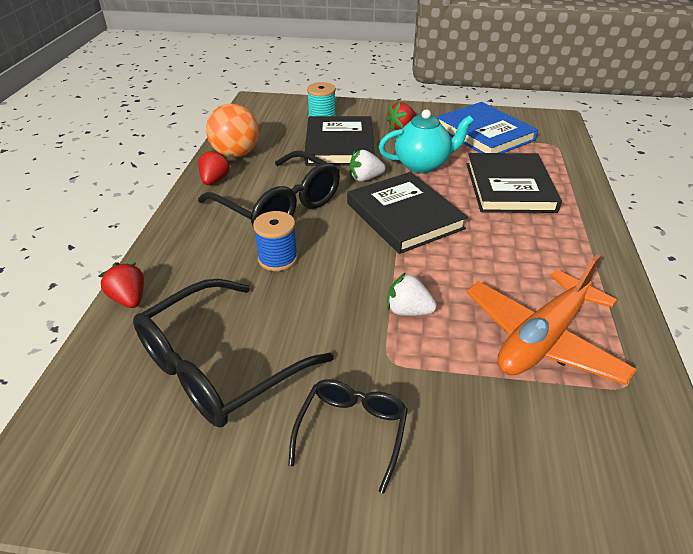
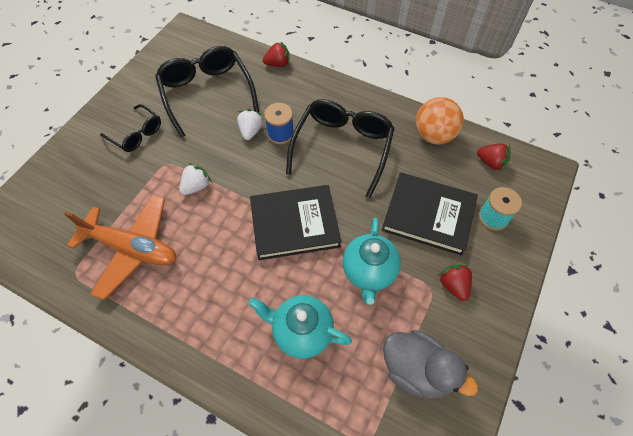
camera: 110 degrees right, 20 degrees up
red strawberry [198,149,231,185] -> red strawberry moved to [477,143,511,172]
black glasses [198,150,340,228] -> black glasses turned 135 degrees clockwise [286,99,395,198]
white strawberry [349,150,386,181] -> white strawberry moved to [237,109,263,140]
blue book [436,102,538,153] -> grey duck [383,330,478,399]
orange plane [466,254,637,385] -> orange plane turned 135 degrees clockwise [64,194,177,300]
black book [467,153,562,213] -> turquoise teapot [248,295,352,359]

